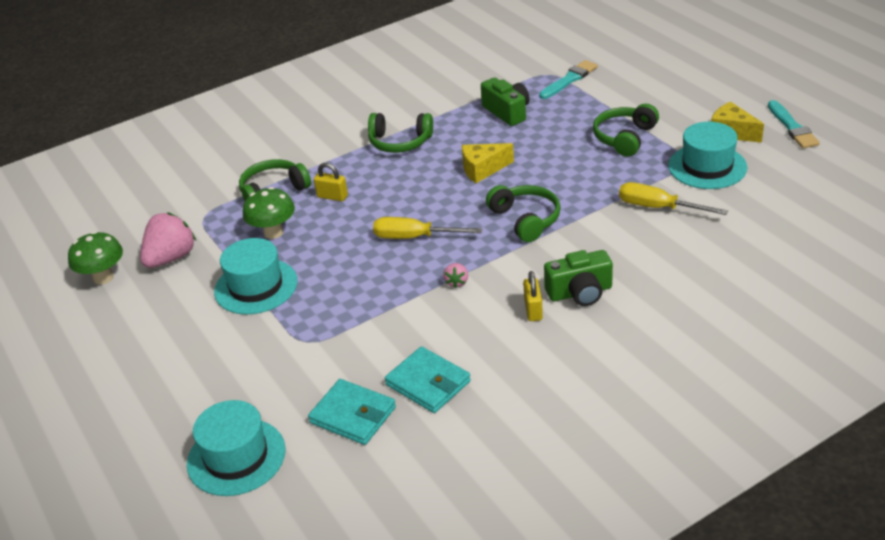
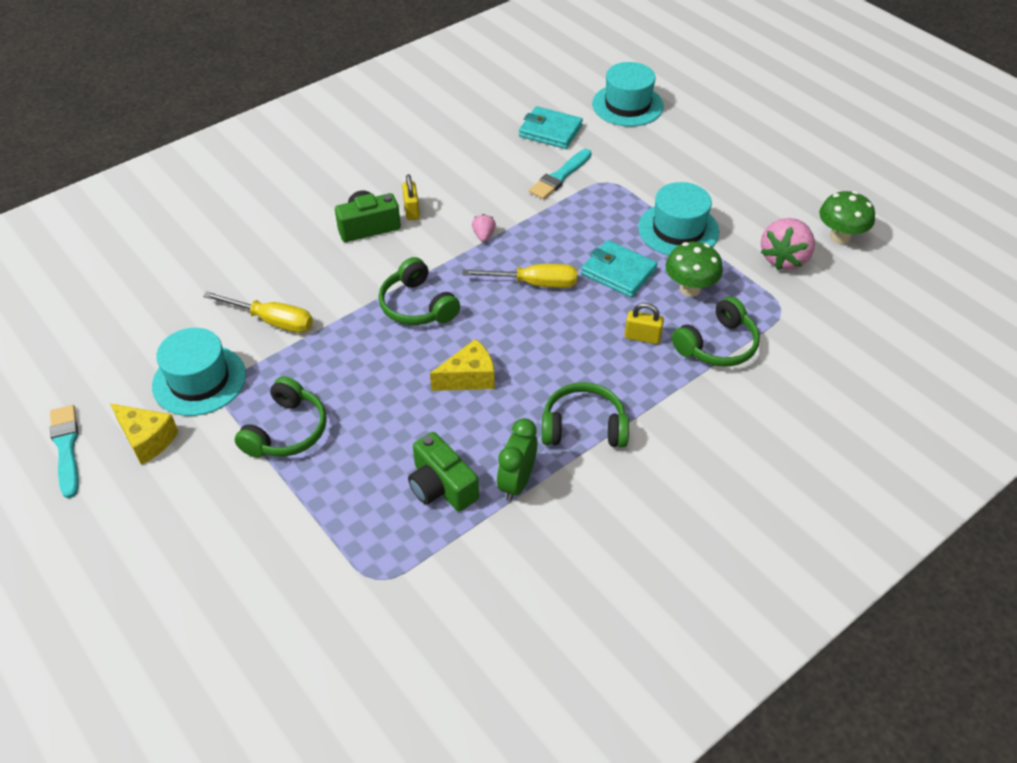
camera: 170 degrees right, 10 degrees up
turquoise wallet [385,346,471,413] -> turquoise wallet moved to [581,240,658,298]
turquoise brush [539,60,598,99] -> turquoise brush moved to [529,149,591,200]
none -> green clock [497,418,537,501]

